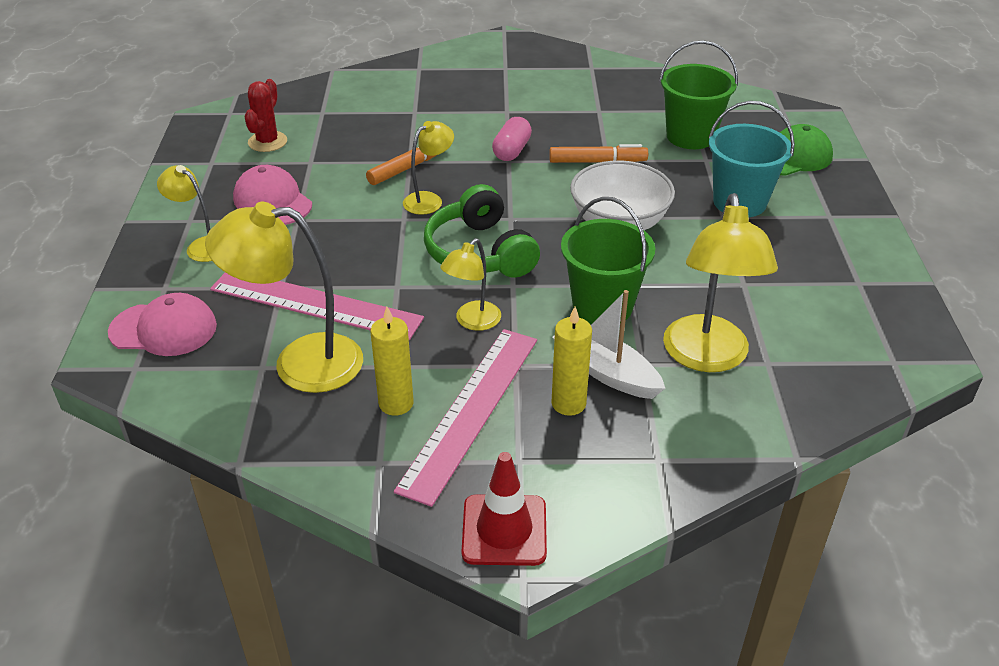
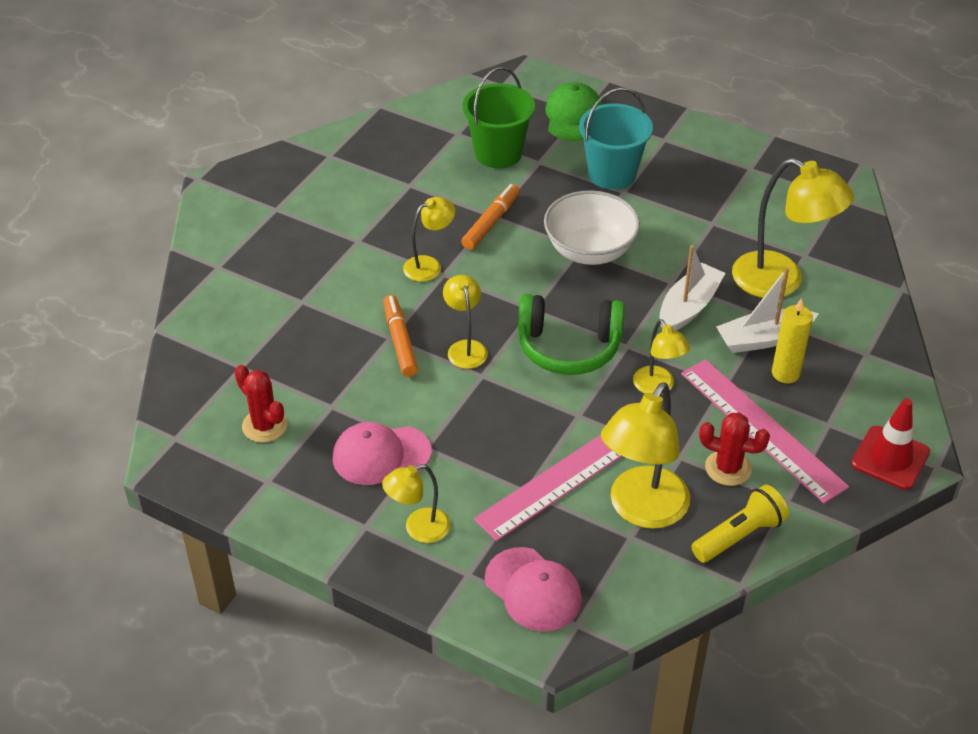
camera: 60 degrees left, 5 degrees up
pink cap [108,293,217,356] -> pink cap turned 105 degrees clockwise [485,547,582,632]
yellow candle [370,307,414,416] -> red cactus [699,412,770,486]
pink capsule [492,117,532,161] -> yellow lamp [403,197,455,282]
green bucket [561,197,655,324] -> white boat [659,245,725,331]
none -> yellow flashlight [691,484,789,563]

